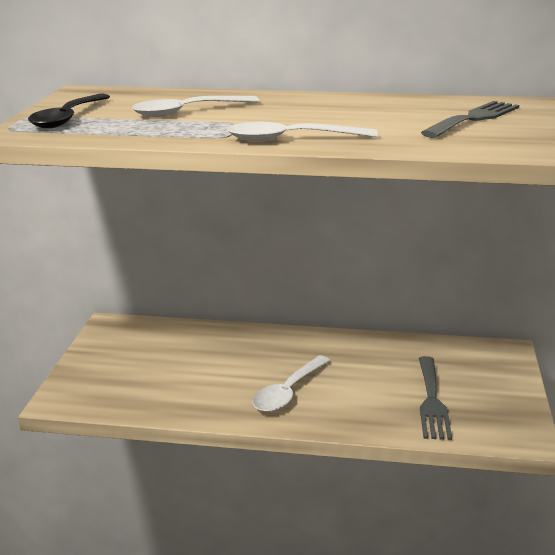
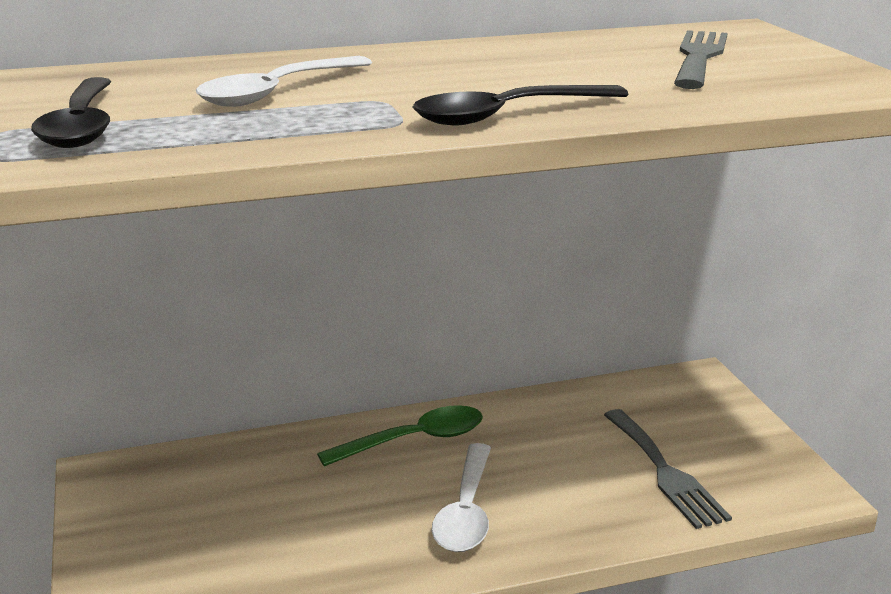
camera: 25 degrees left, 0 degrees up
white spoon [227,122,378,142] -> black spoon [413,85,629,126]
none -> green spoon [317,405,483,466]

